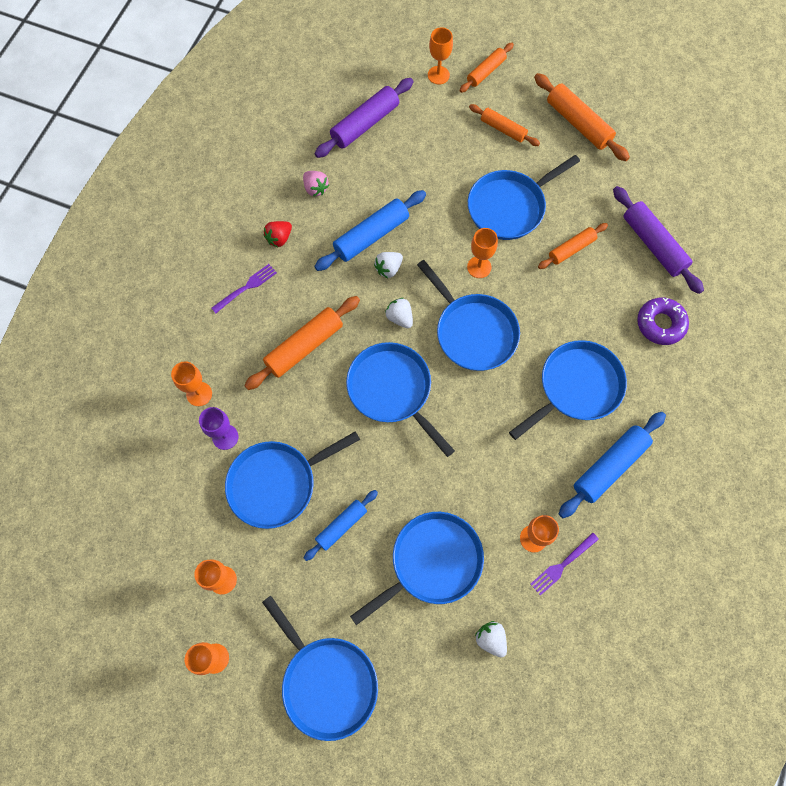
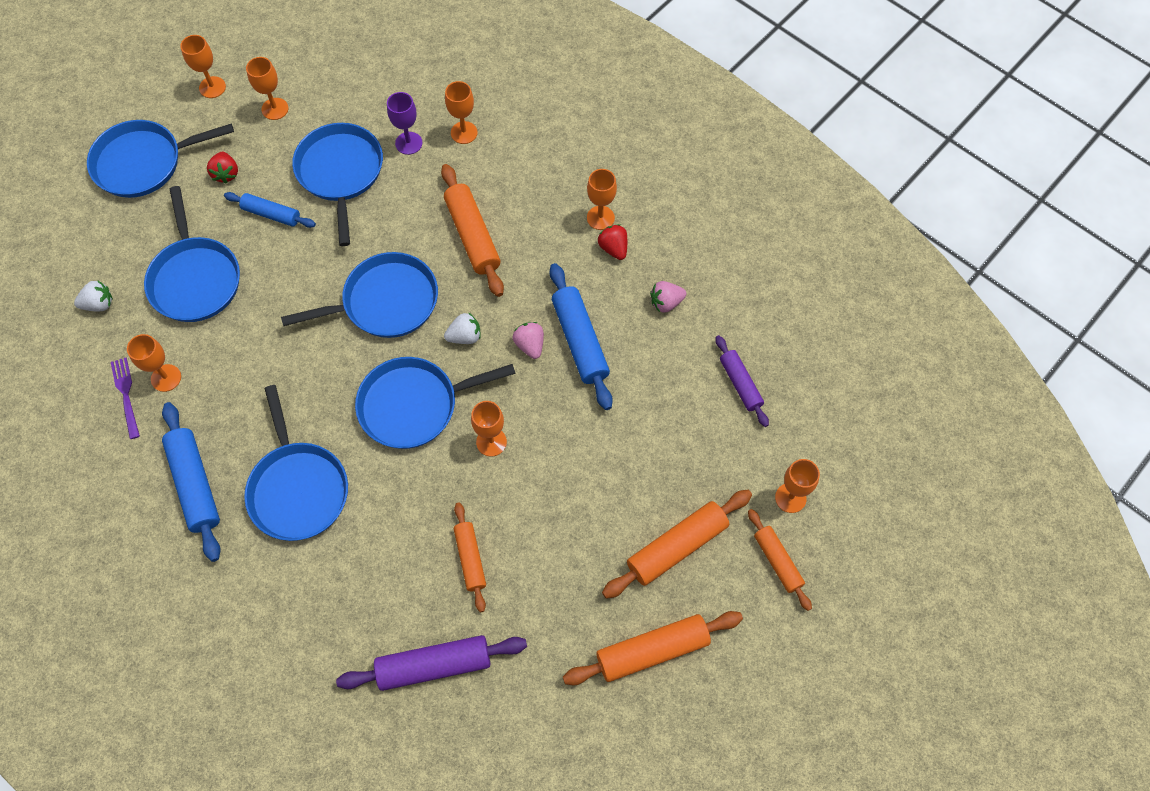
camera: 110 degrees right, 5 degrees down
purple fork [211,264,277,313] -> none
blue rolling pin [304,490,378,561] -> blue rolling pin turned 45 degrees counterclockwise [224,192,316,228]
purple rolling pin [315,78,413,158] -> purple rolling pin [716,335,769,427], size x0.63
white strawberry [374,252,403,278] -> pink strawberry [512,322,544,359]
blue pan [468,155,580,240] -> none
orange rolling pin [469,104,540,146] -> orange rolling pin [602,490,752,599], size x1.60
purple donut [637,298,689,345] -> none
none -> red strawberry [207,152,238,184]
none -> orange goblet [587,169,617,230]

